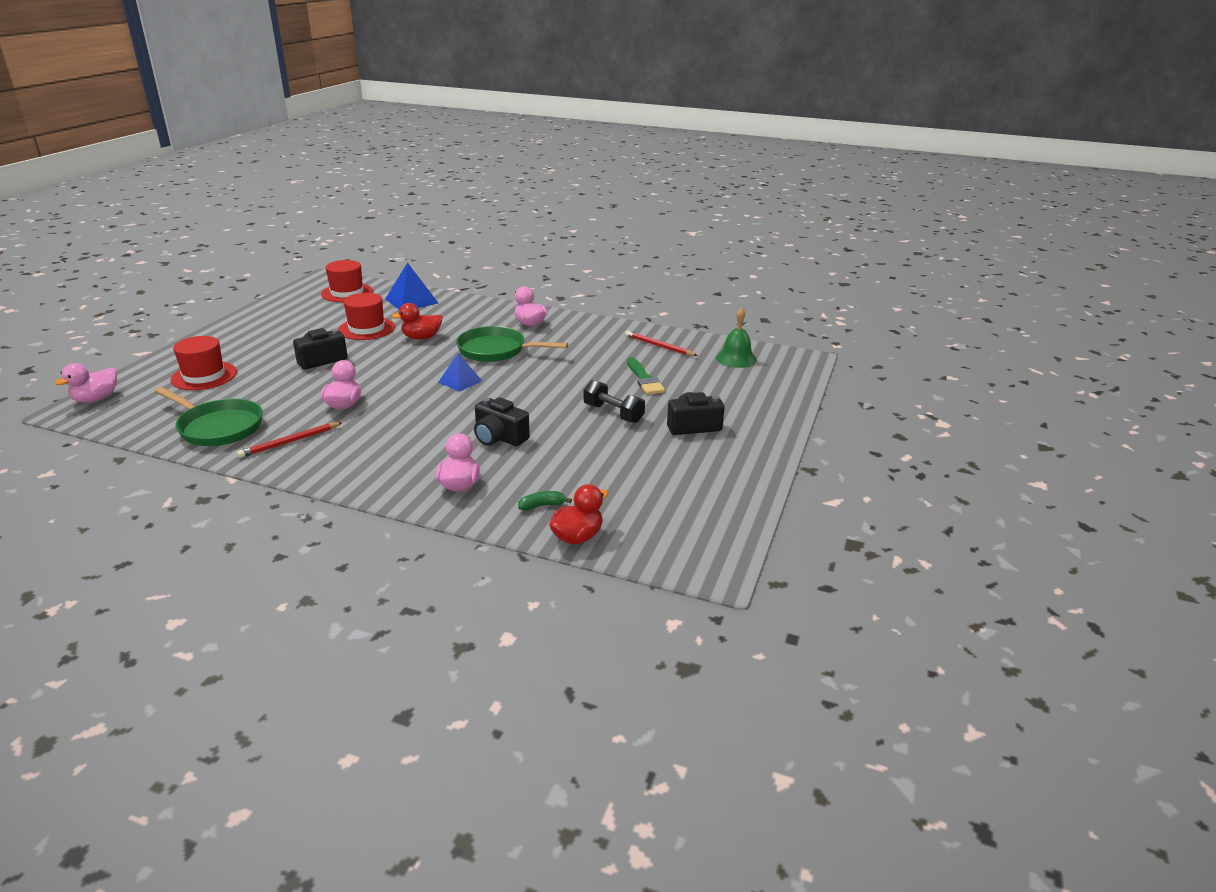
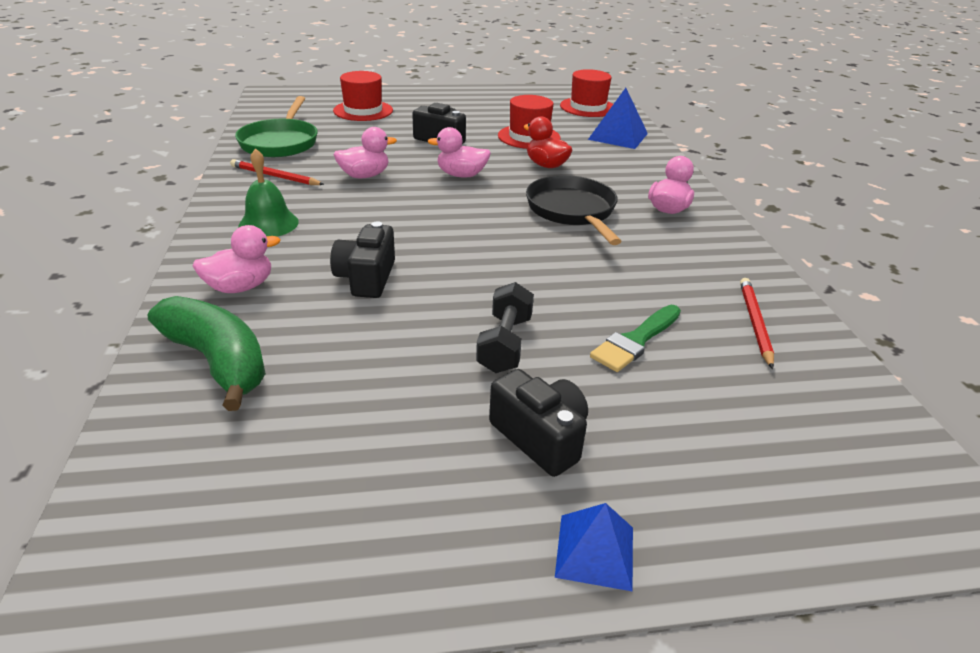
camera: 60 degrees right, 5 degrees up
pink duck [55,363,117,403] -> pink duck moved to [428,127,491,177]
blue pyramid [438,354,482,392] -> blue pyramid moved to [555,503,633,592]
green pan [456,326,568,362] -> black pan [526,175,622,245]
green banana [518,491,572,511] -> green banana [148,296,266,411], size x2.39
red duck [549,484,608,544] -> none
green bell [716,307,757,368] -> green bell moved to [238,148,299,237]

